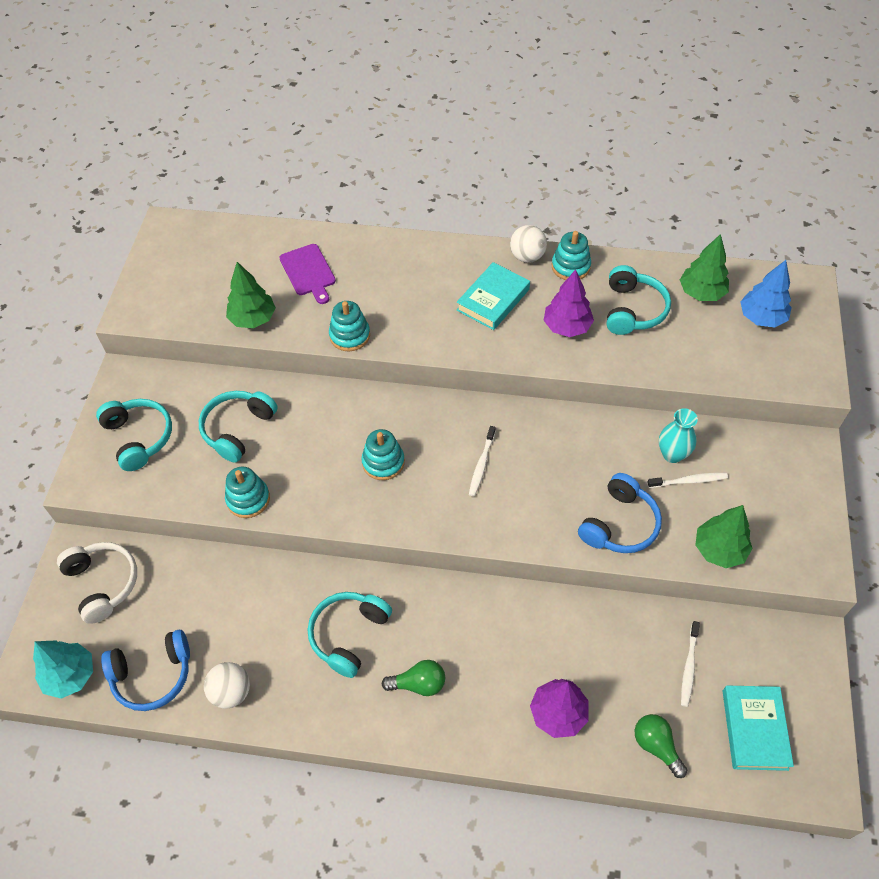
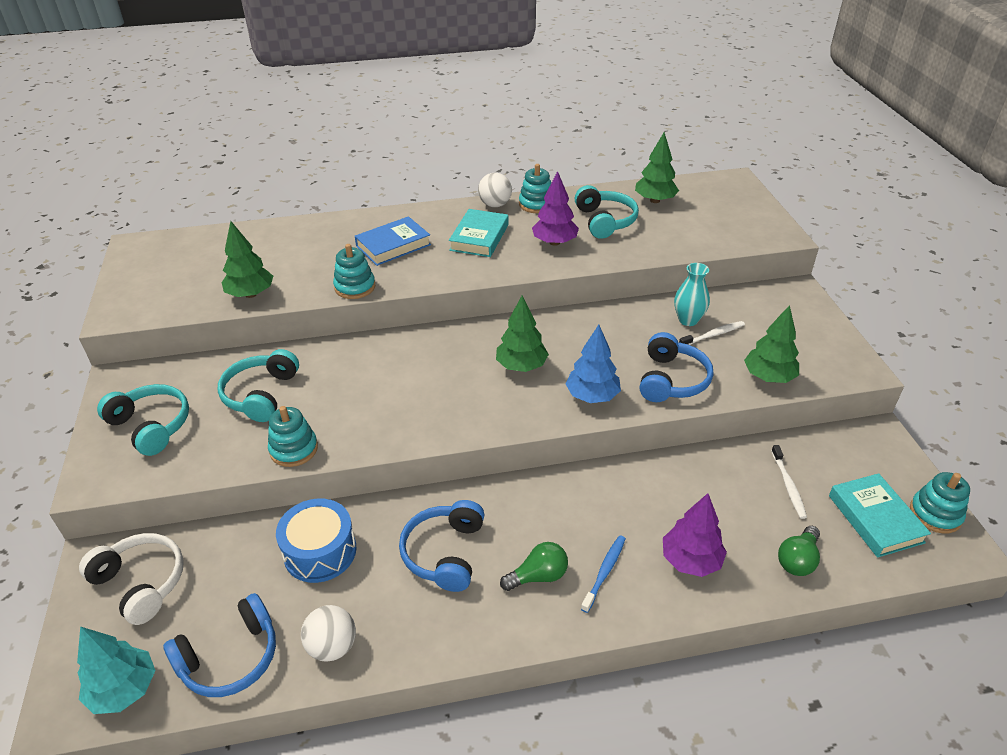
camera: 20 degrees left, 15 degrees down
purple cutting board [279,244,336,304] -> none
turquoise headphones [308,592,392,678] -> blue headphones [399,500,485,592]
turquoise stacking toy [361,429,405,480] -> turquoise stacking toy moved to [910,472,970,534]
white toothbrush [469,426,496,496] -> green tree [496,295,549,372]
green light bulb [635,714,687,778] -> green light bulb turned 90 degrees counterclockwise [778,526,820,576]
blue tree [740,260,791,328] -> blue tree moved to [565,325,621,403]
none -> blue drum [276,499,356,583]
none -> blue book [355,216,431,266]
none -> blue toothbrush [581,535,626,613]

